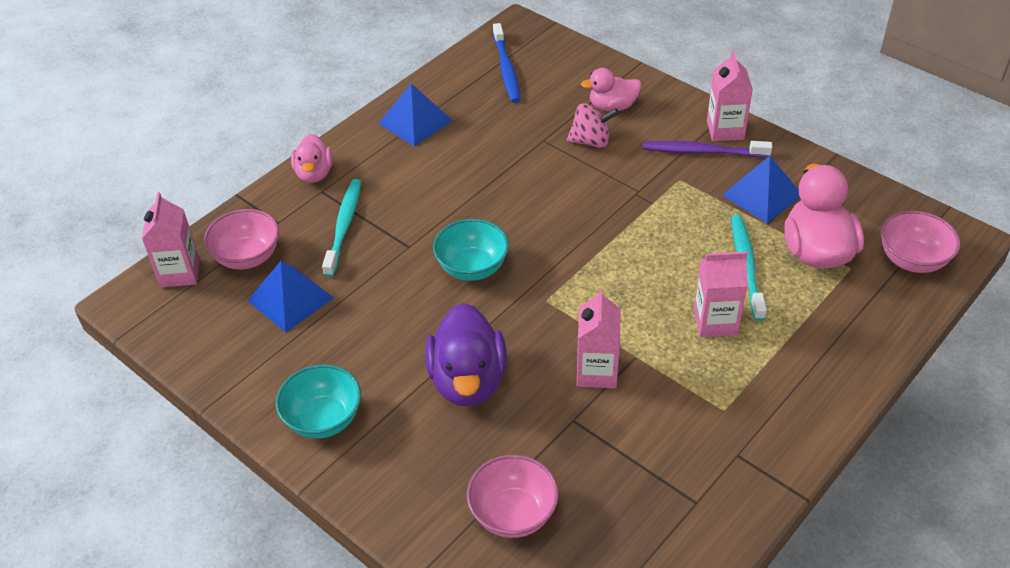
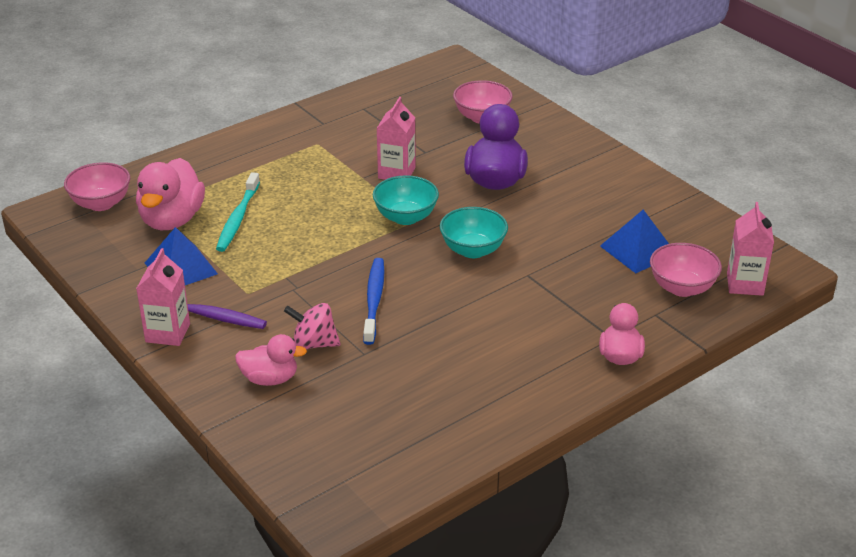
camera: 170 degrees left, 10 degrees down
turquoise bowl [276,364,361,439] -> turquoise bowl moved to [373,175,439,225]
turquoise toothbrush [322,179,361,277] -> none
blue pyramid [378,83,453,146] -> none
blue toothbrush [493,23,520,103] -> blue toothbrush moved to [363,258,384,345]
pink carton [694,252,748,337] -> none

